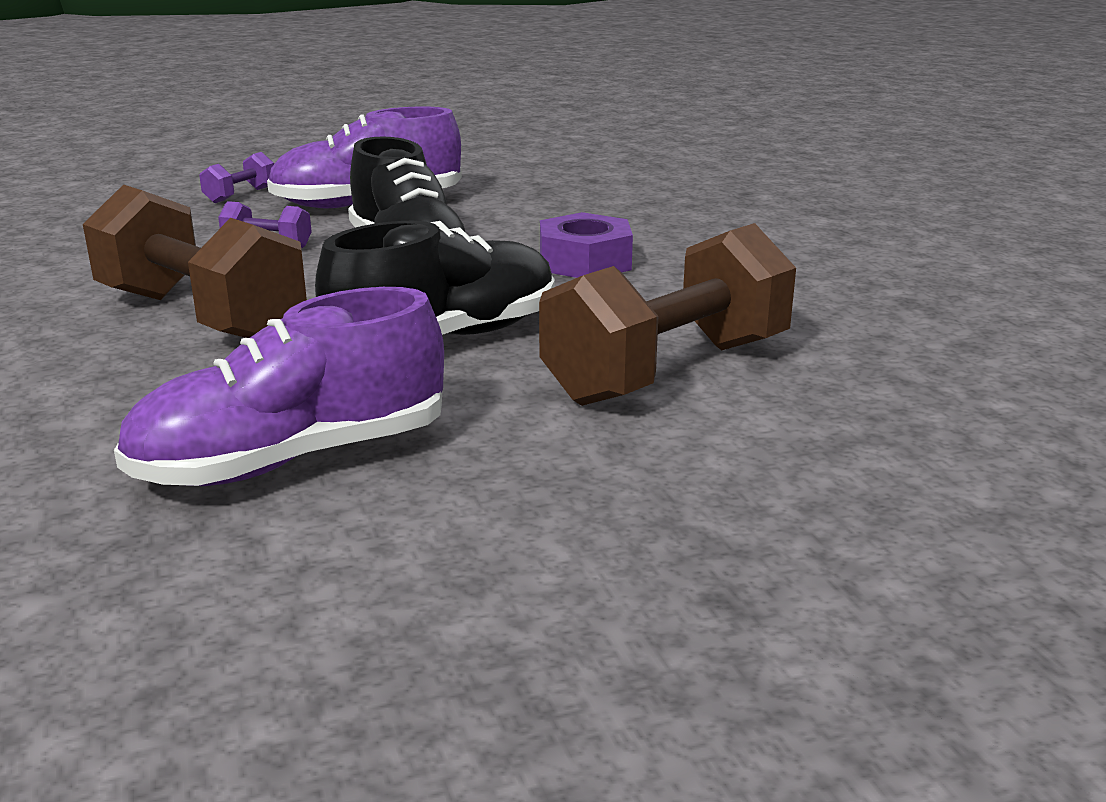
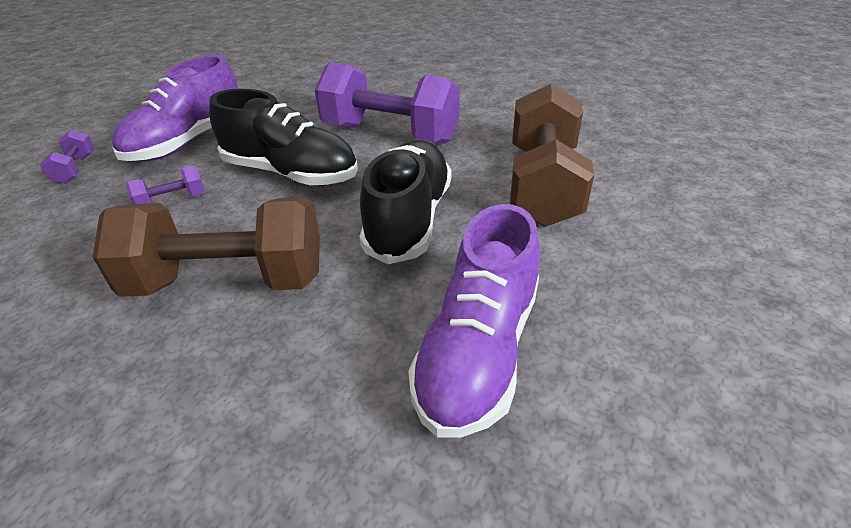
camera: 40 degrees left, 15 degrees up
purple nut [540,212,633,278] -> purple dumbbell [315,62,460,144]

